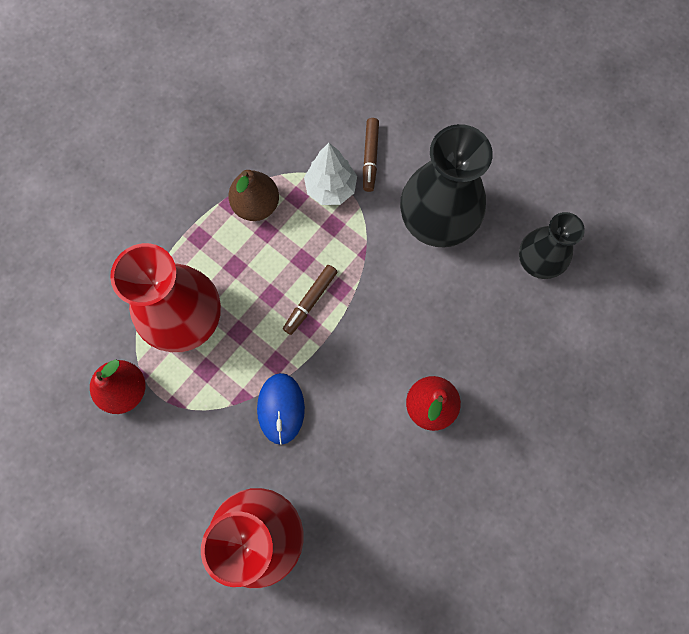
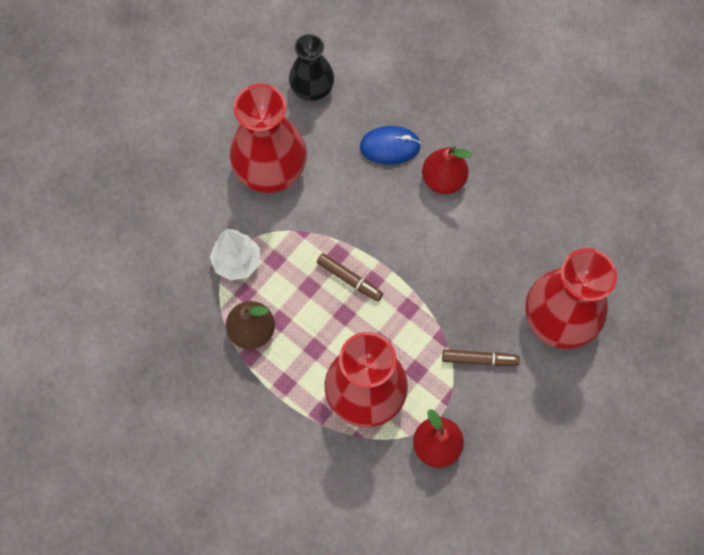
camera: 90 degrees left, 5 degrees down
blue mouse [257,373,305,445] -> blue mouse moved to [360,126,421,165]
brown marker [363,118,379,192] -> brown marker moved to [442,350,520,366]
black vase [400,124,493,247] -> red vase [230,84,307,193]

